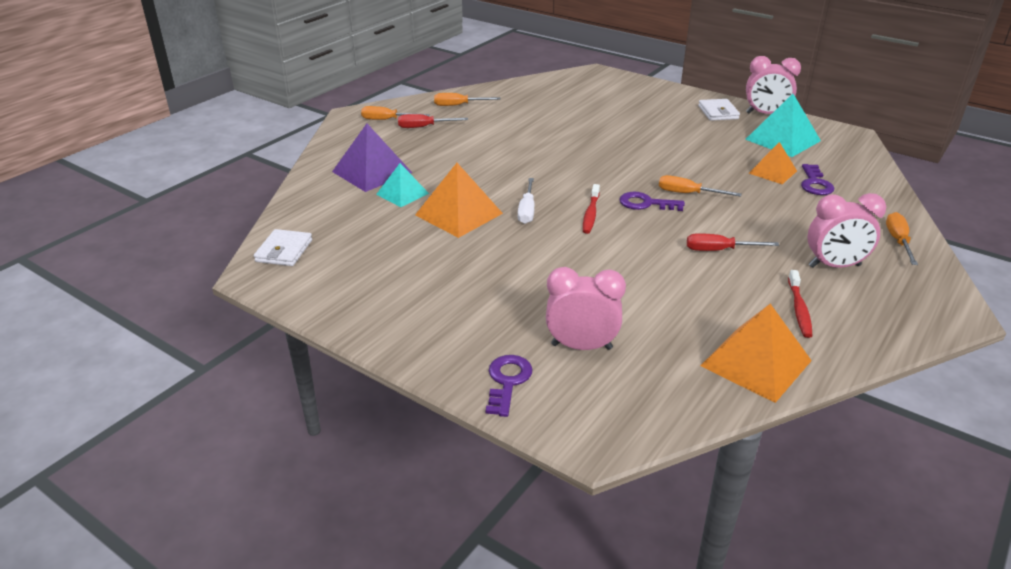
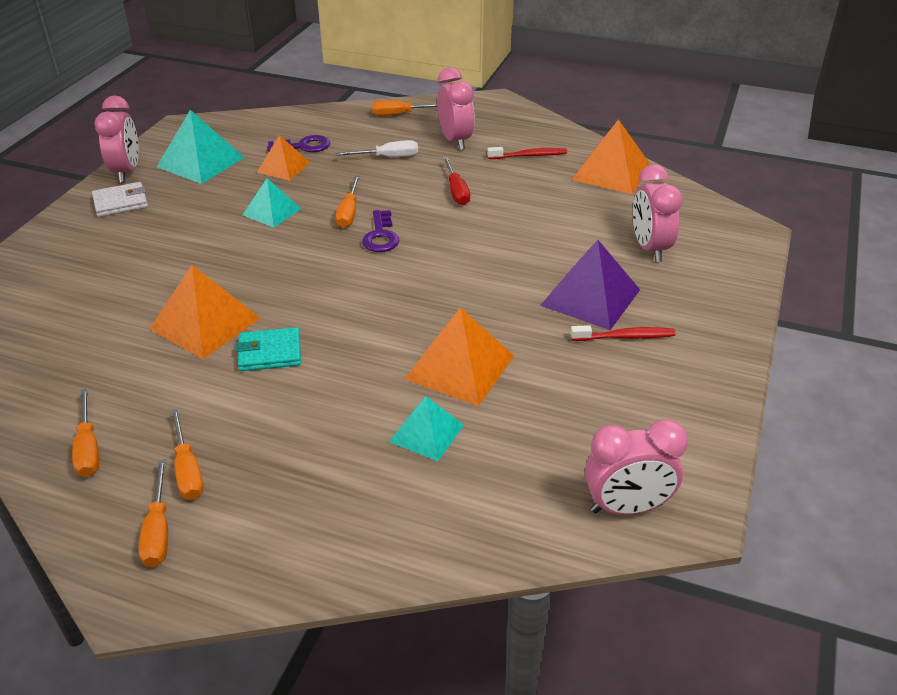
camera: 105 degrees left, 5 degrees up
white wallet [254,229,312,266] -> pink clock [585,419,688,515]
purple pyramid [332,124,412,192] -> purple pyramid moved to [540,240,640,330]
red screwdriver [398,114,468,128] -> orange screwdriver [171,408,204,500]
purple key [486,355,533,417] -> none
white screwdriver [518,178,534,224] -> white screwdriver moved to [336,140,418,157]
red toothbrush [583,184,600,234] -> red toothbrush moved to [570,325,676,341]
none -> orange pyramid [149,265,260,359]
none -> turquoise wallet [236,327,301,371]
none -> turquoise pyramid [243,178,301,228]

